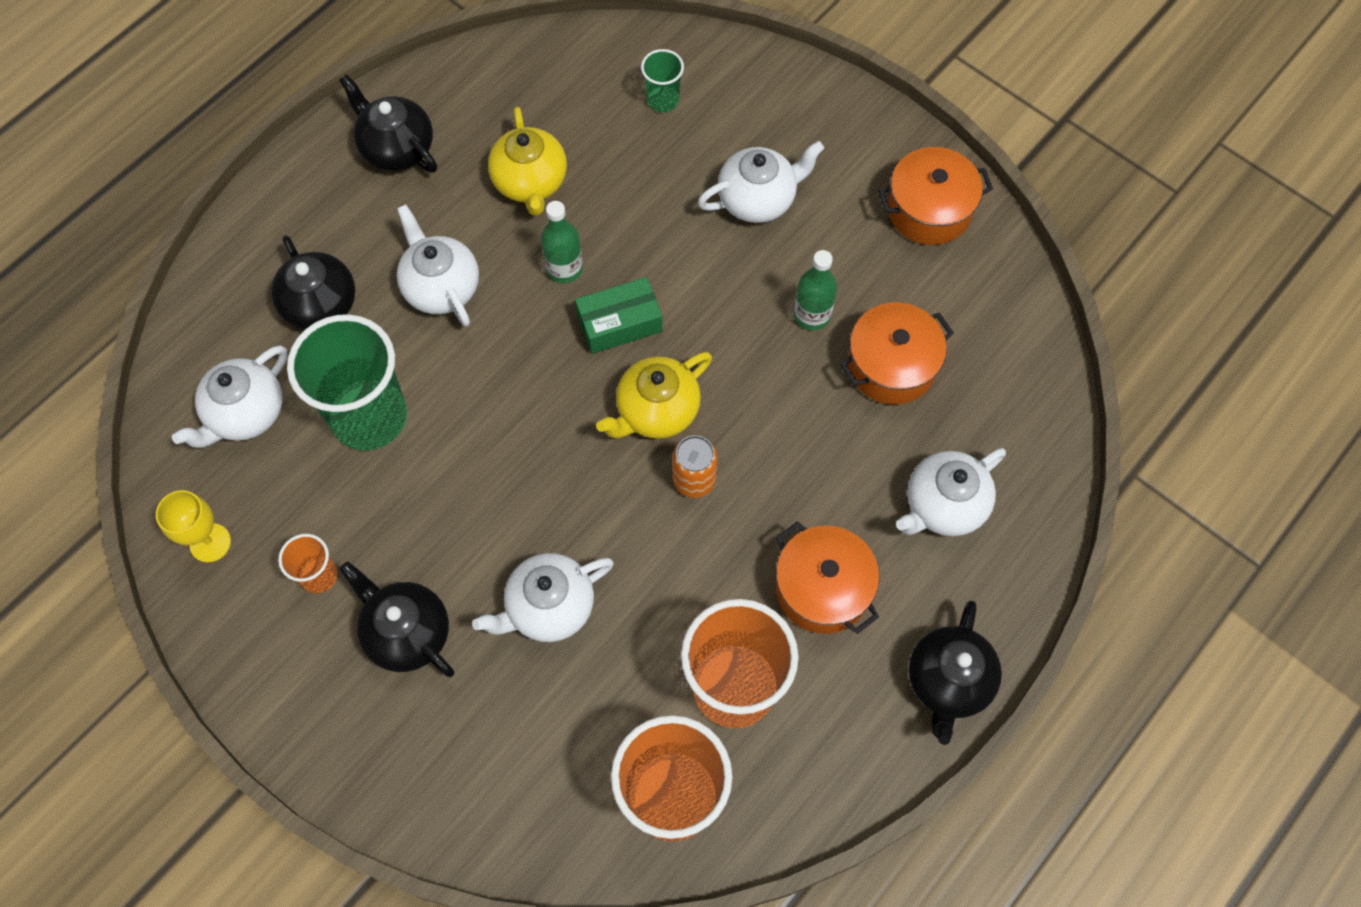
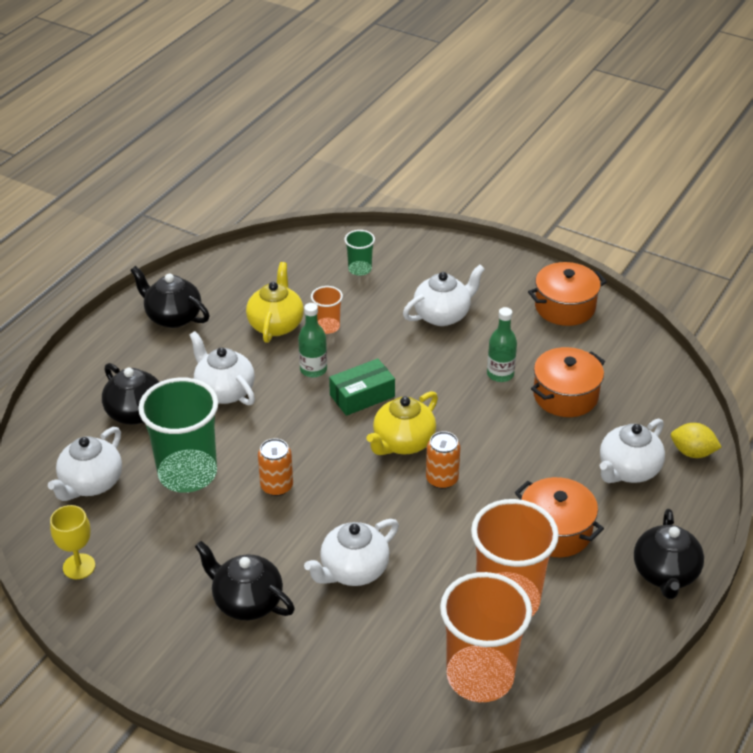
camera: 10 degrees left, 25 degrees down
orange cup [278,534,337,593] -> orange cup moved to [311,286,343,334]
yellow teapot [488,107,567,216] -> yellow teapot turned 150 degrees counterclockwise [246,262,304,343]
none -> orange can [258,438,293,496]
none -> yellow lemon [671,423,722,458]

